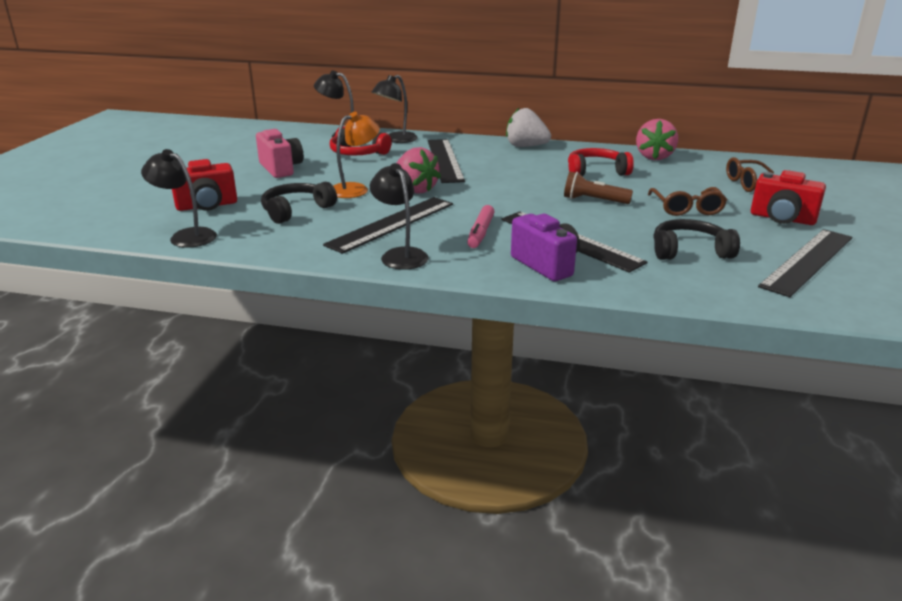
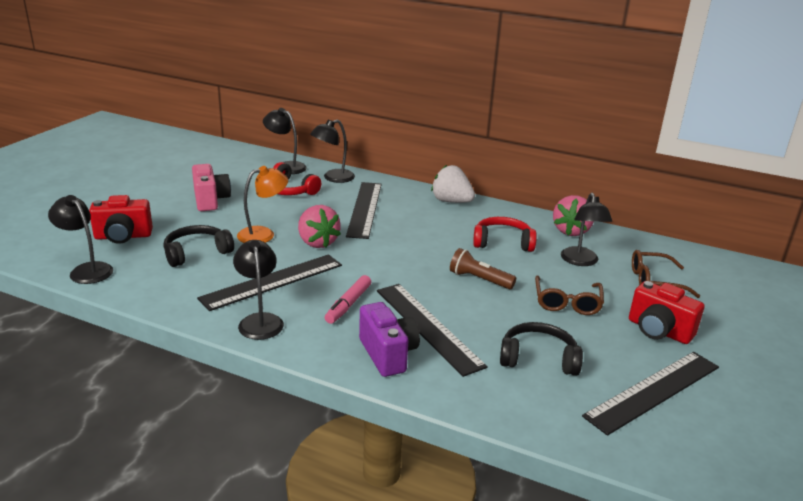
camera: 10 degrees right, 0 degrees up
none -> black lamp [561,193,612,266]

